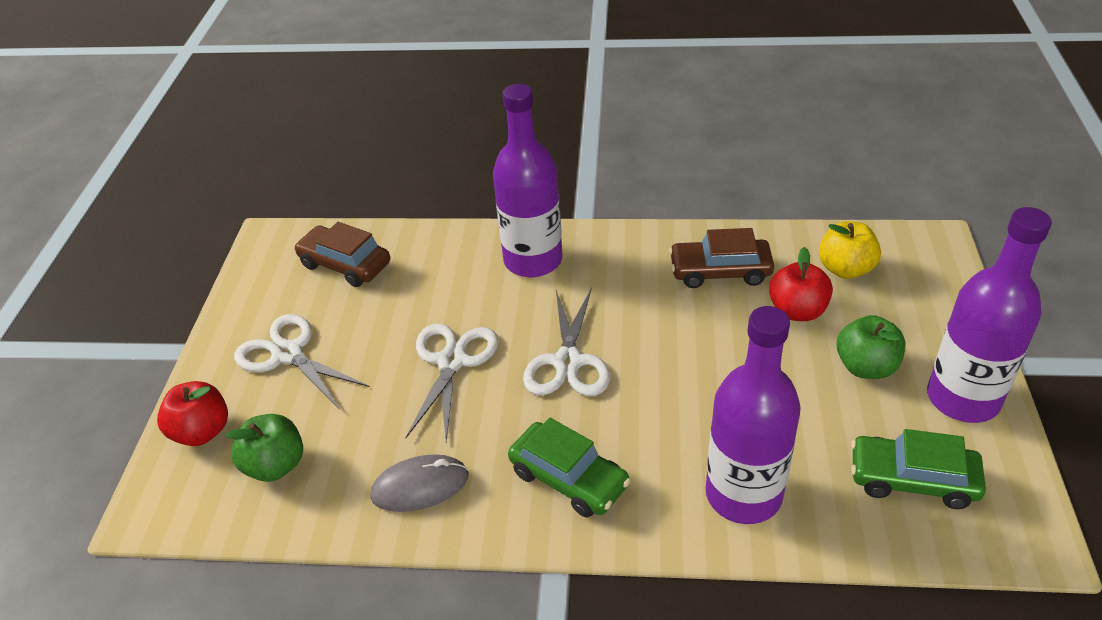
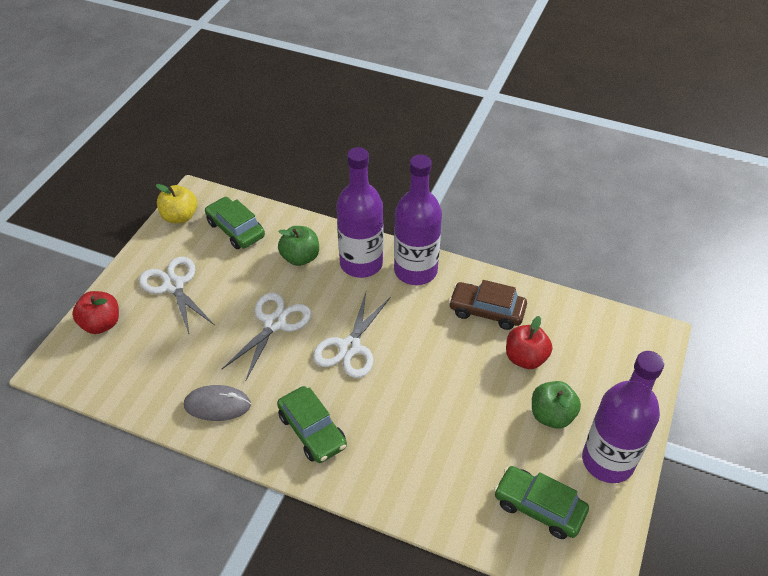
camera: 15 degrees right, 5 degrees up
green apple [226,414,303,482] -> green apple moved to [278,226,319,266]
brown car [294,222,390,287] -> green car [205,197,265,249]
purple bottle [706,306,801,524] -> purple bottle moved to [394,155,442,285]
yellow apple [819,221,881,279] -> yellow apple moved to [156,184,197,223]

